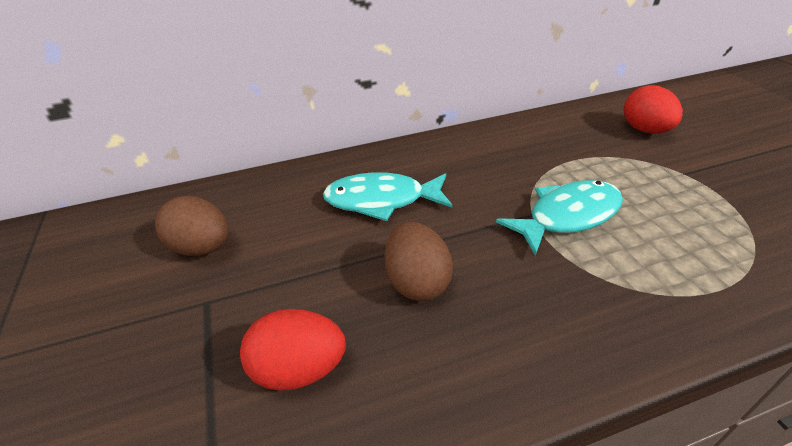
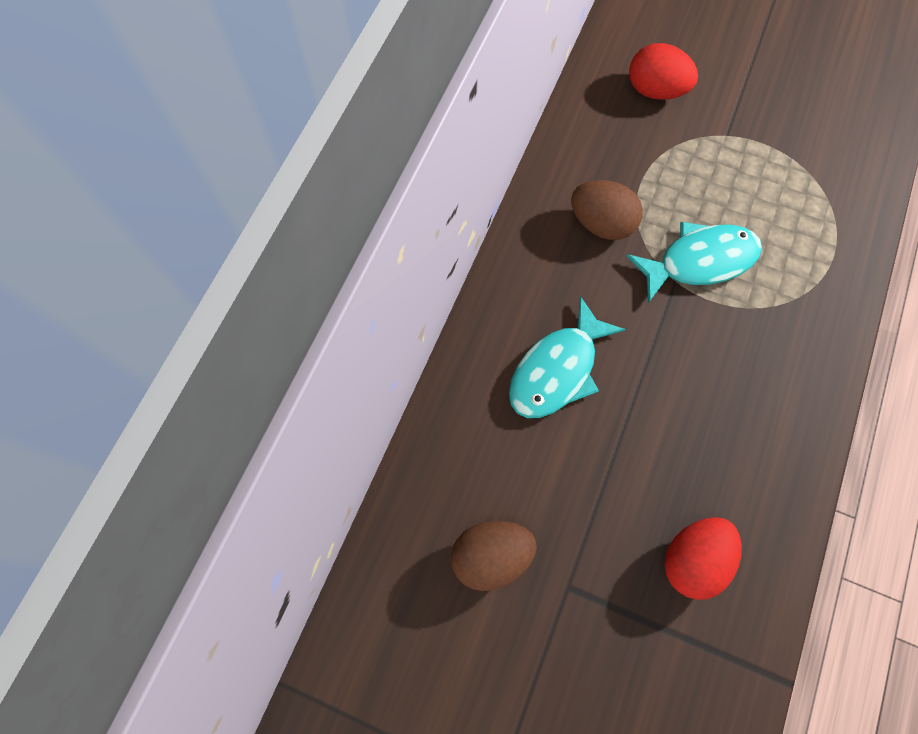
camera: 50 degrees left, 30 degrees up
brown egg [385,222,453,301] -> brown egg moved to [571,180,643,240]
turquoise fish [496,180,623,256] -> turquoise fish turned 60 degrees clockwise [627,222,762,303]

